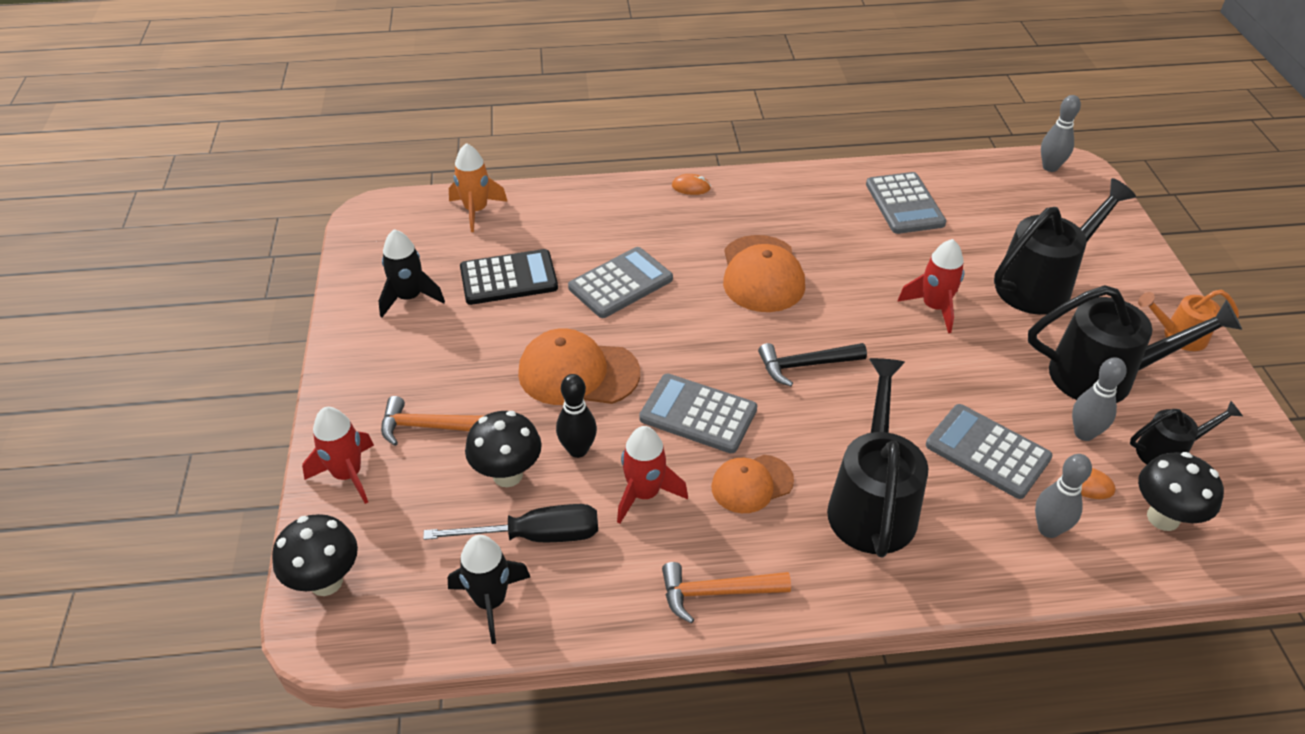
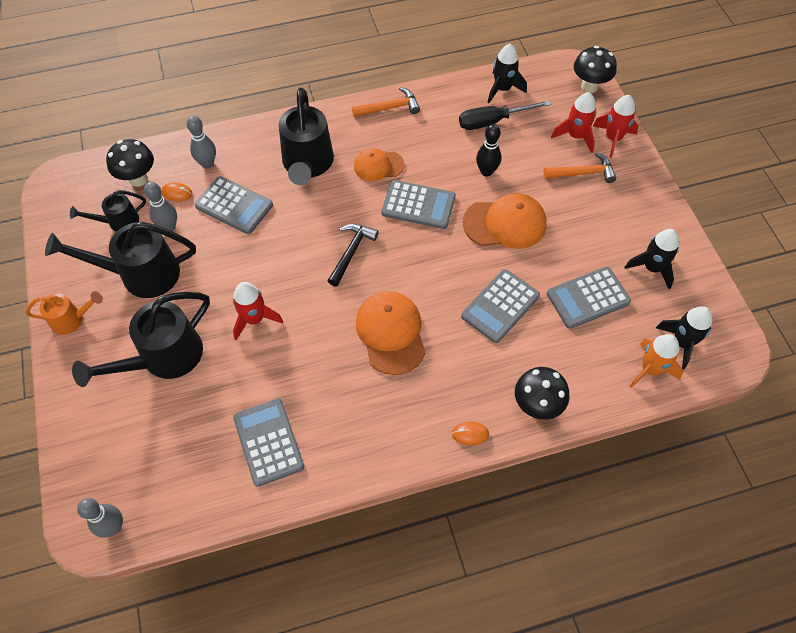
camera: 170 degrees right, 15 degrees up
black calculator [460,249,558,305] -> grey calculator [547,267,631,329]
black mushroom [465,411,542,487] -> black mushroom moved to [515,367,570,420]
red rocket [617,426,688,524] -> red rocket moved to [551,92,596,153]
orange cap [711,455,794,513] -> orange cap turned 150 degrees counterclockwise [354,148,404,181]
black hammer [758,343,867,386] -> black hammer turned 45 degrees counterclockwise [328,224,379,287]
none -> black rocket [656,306,713,369]

